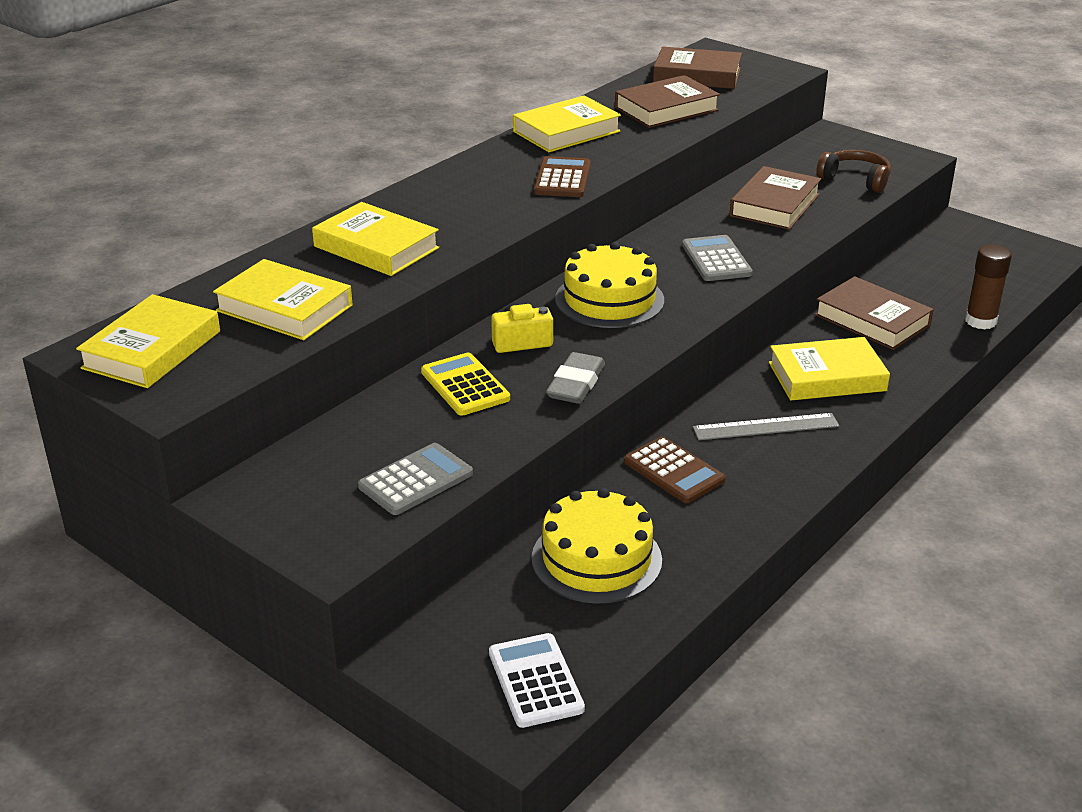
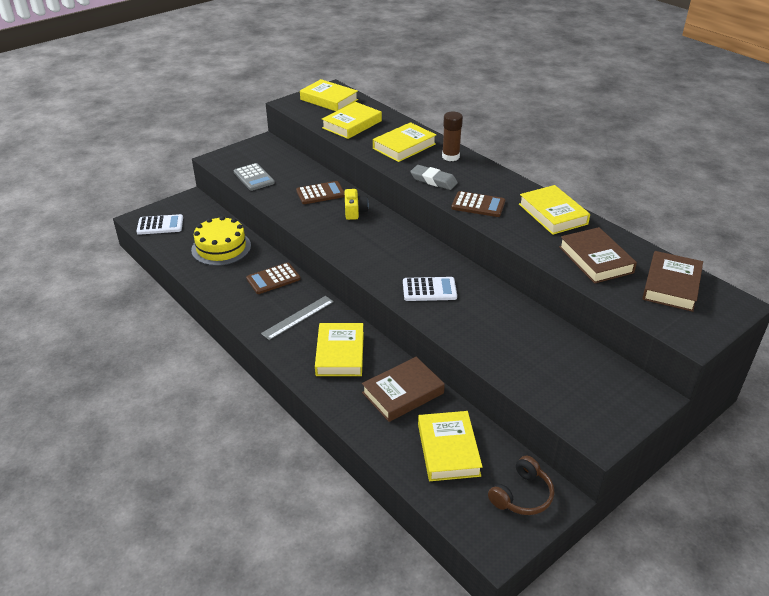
camera: 100 degrees right, 5 degrees up
yellow calculator [421,353,510,416] -> brown calculator [296,181,345,204]
grey eraser [546,352,605,404] -> grey eraser moved to [410,165,458,190]
yellow cake [555,242,664,328] -> none
grey calculator [682,235,753,281] -> white calculator [403,277,457,301]
grey ruler [693,413,839,440] -> grey ruler turned 45 degrees clockwise [261,296,334,340]
brown book [729,166,821,230] -> none
brown headphones [816,150,891,193] -> brown headphones moved to [488,456,554,515]
brown glue stick [965,245,1012,330] -> brown glue stick moved to [442,112,463,161]
none -> yellow book [418,411,483,481]

